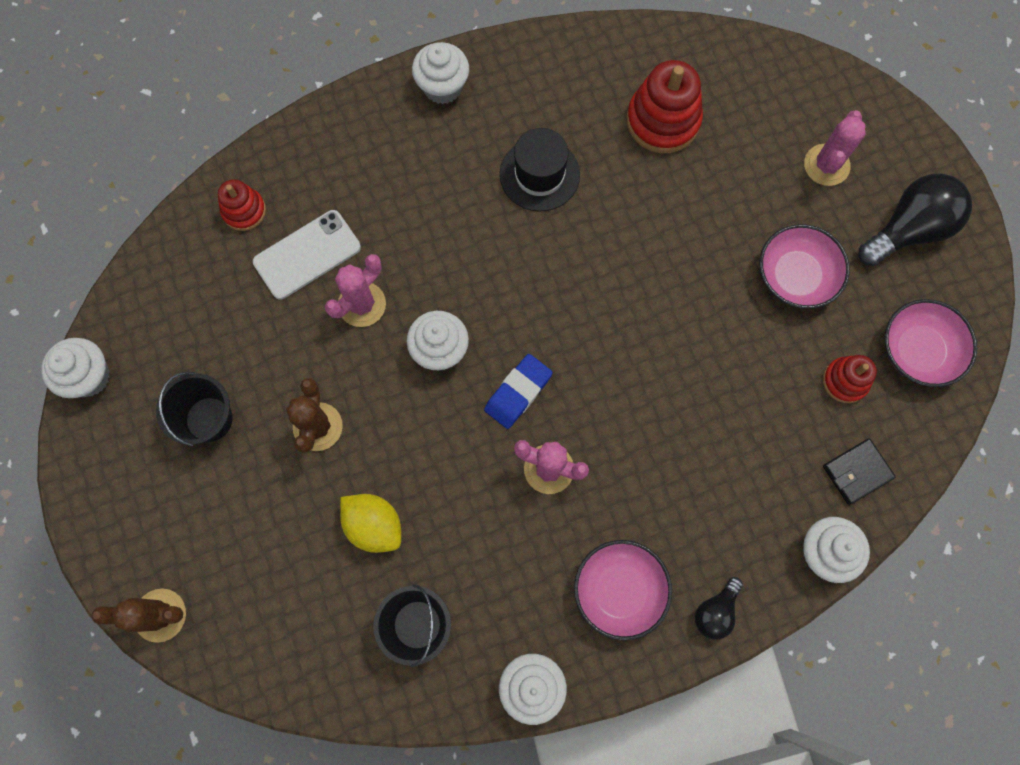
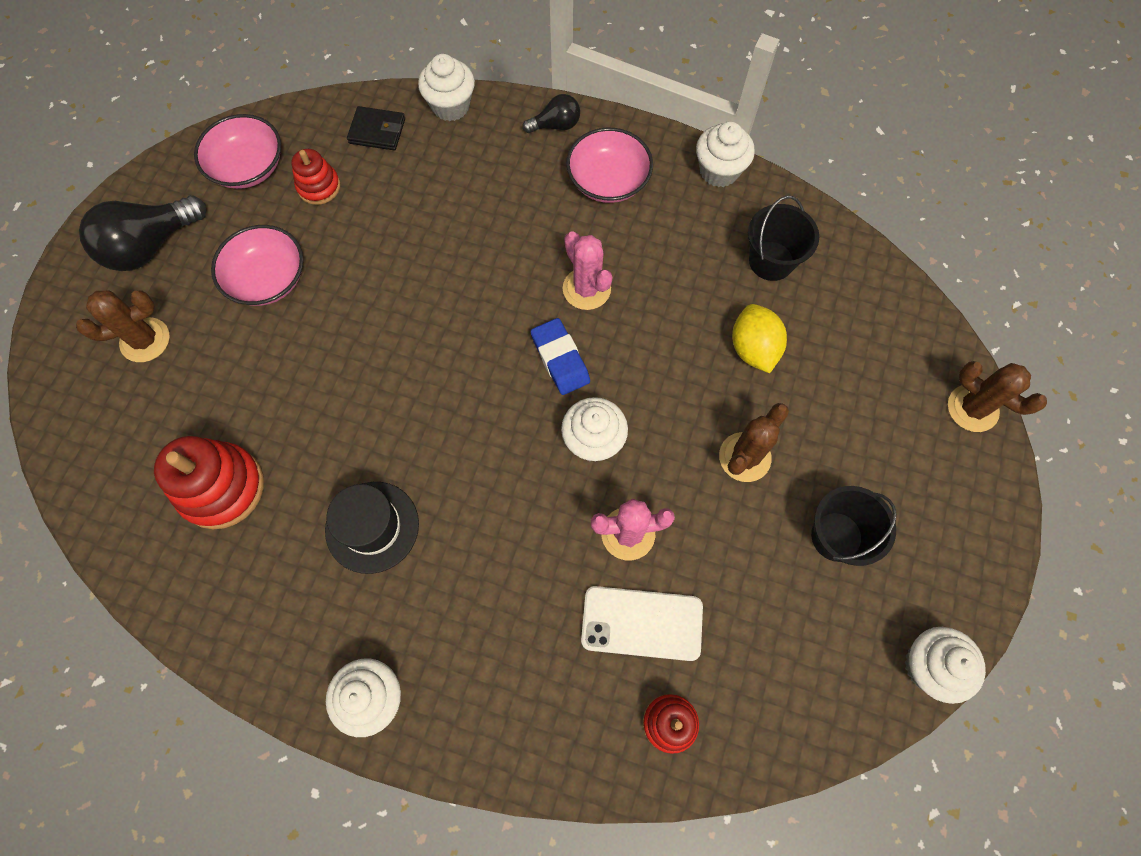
camera: 140 degrees left, 5 degrees down
blue eraser [484,354,553,429] -> blue eraser turned 75 degrees clockwise [531,318,590,395]
pink cactus [804,111,866,186] -> brown cactus [76,290,170,362]
black light bulb [858,174,972,266] -> black light bulb turned 45 degrees counterclockwise [79,195,206,271]

